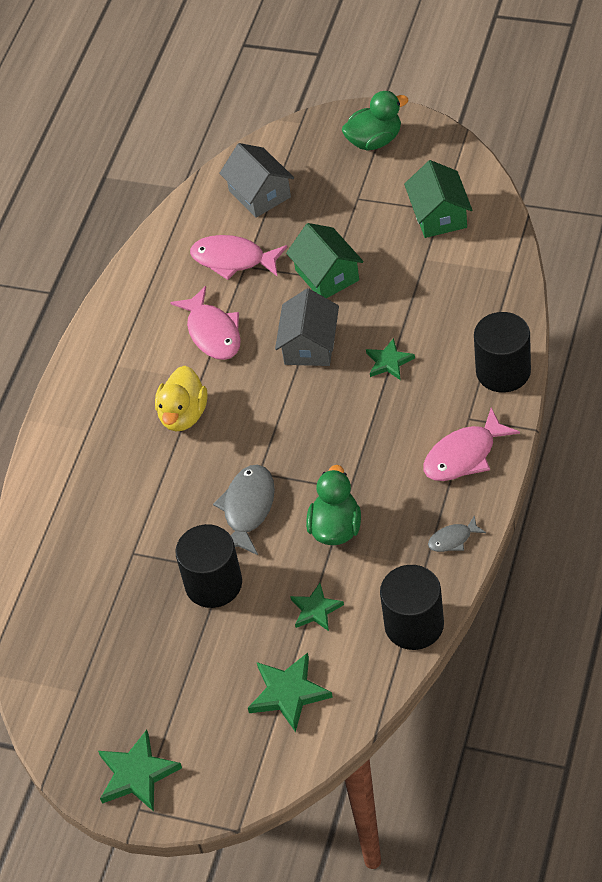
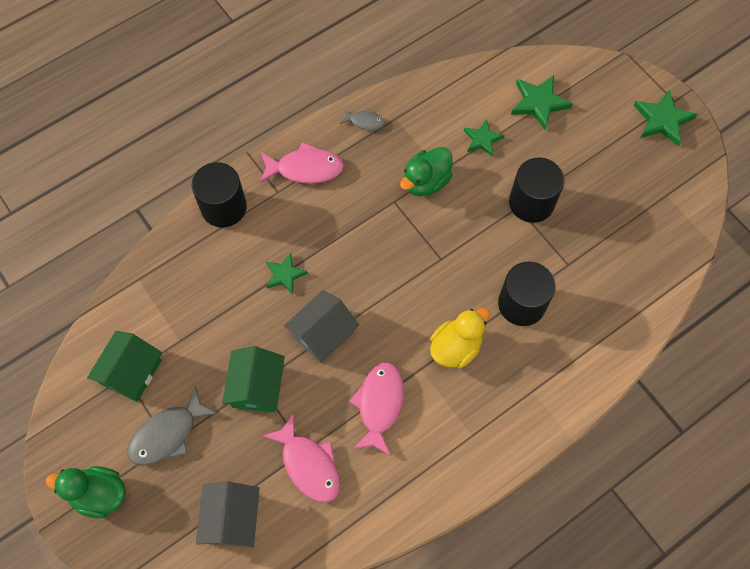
camera: 150 degrees left, 15 degrees up
grey fish [213,465,275,555] -> grey fish moved to [127,386,218,466]
black cylinder [380,565,444,650] -> black cylinder moved to [498,262,556,326]

